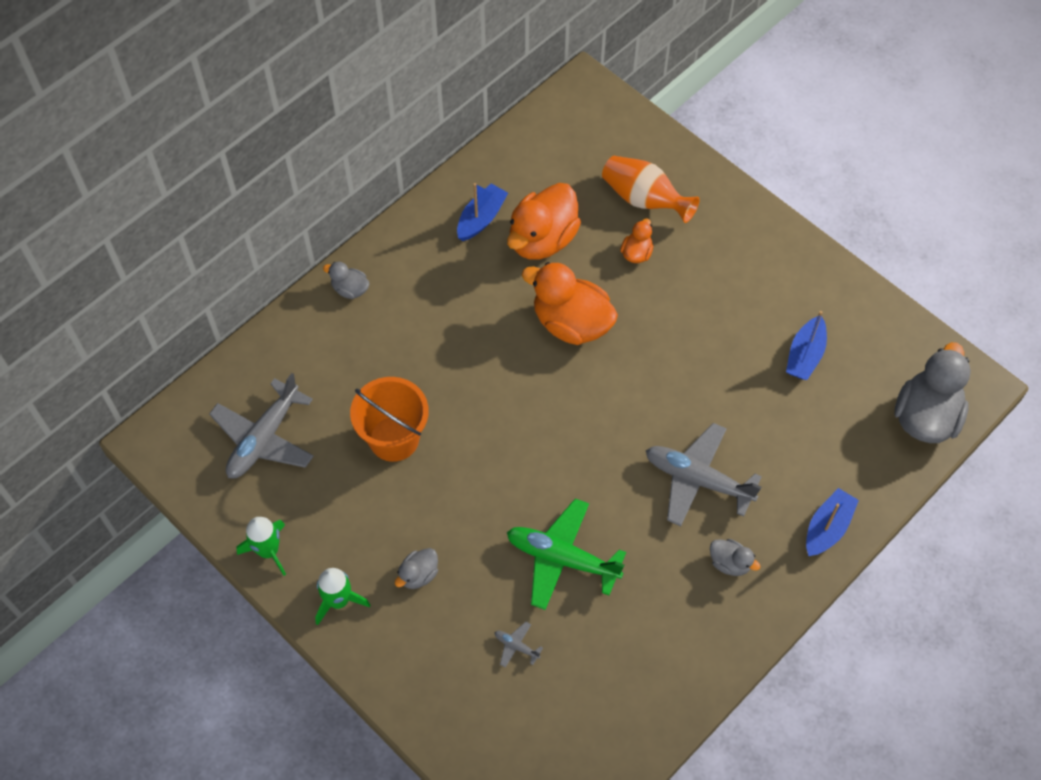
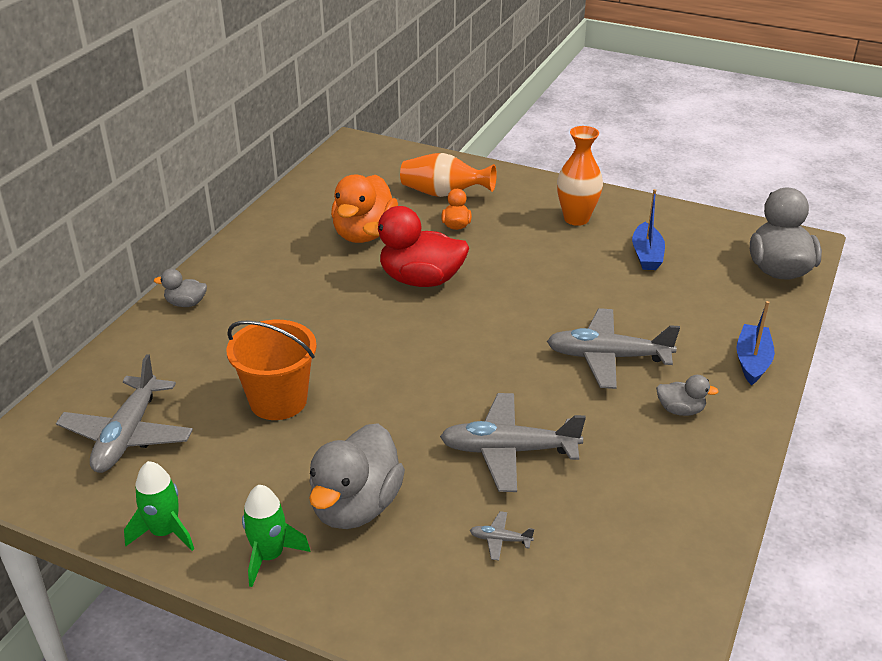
camera: 20 degrees left, 25 degrees down
grey duck [395,548,438,589] -> grey duck [309,423,405,529], size x2.08
blue boat [457,183,508,241] -> none
green plane [507,498,626,610] -> grey plane [440,393,586,492]
orange duck [522,262,618,345] -> red duck [363,206,469,287]
none -> orange vase [557,126,603,226]

